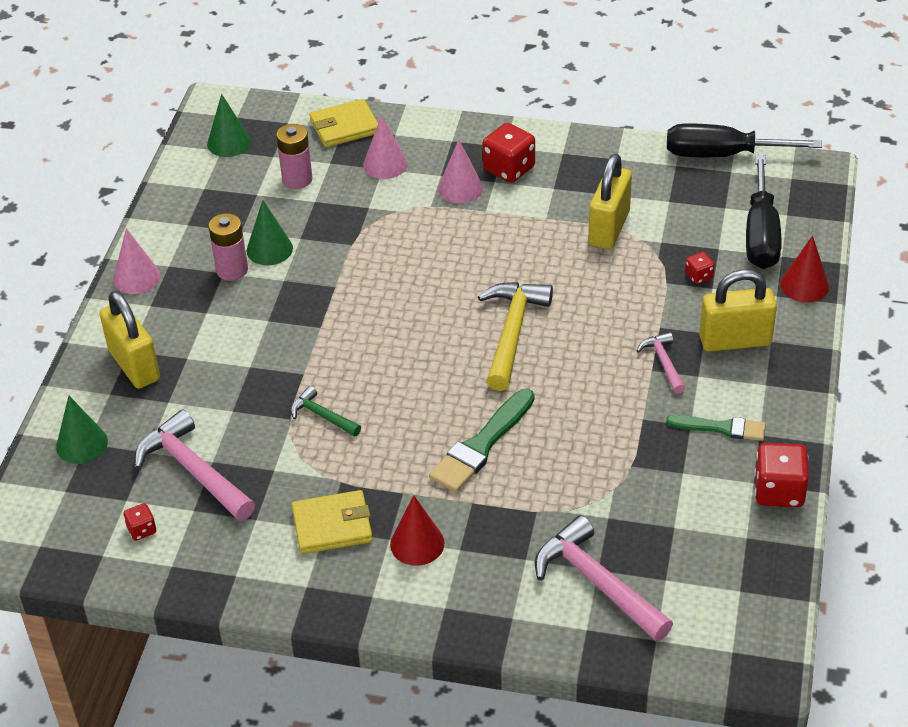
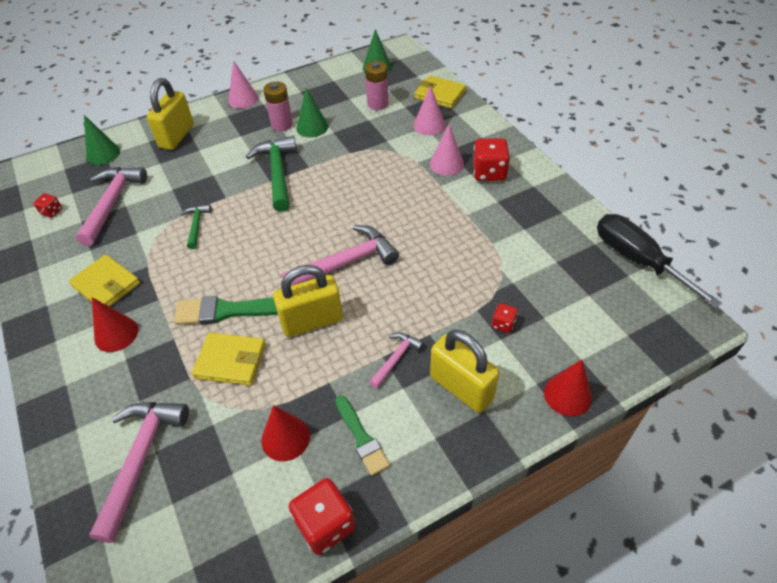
camera: 50 degrees right, 5 degrees up
yellow hammer [478,282,553,391] -> pink hammer [282,225,399,286]
yellow padlock [588,154,632,249] -> yellow padlock moved to [273,265,343,337]
black screwdriver [746,155,782,269] -> none
none -> yellow wallet [192,333,266,386]
none -> green hammer [246,136,297,212]
none -> red cone [261,405,310,461]

